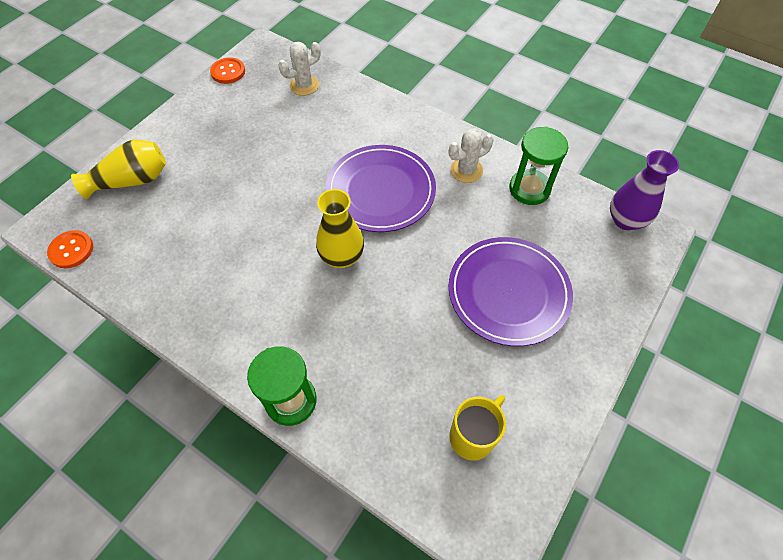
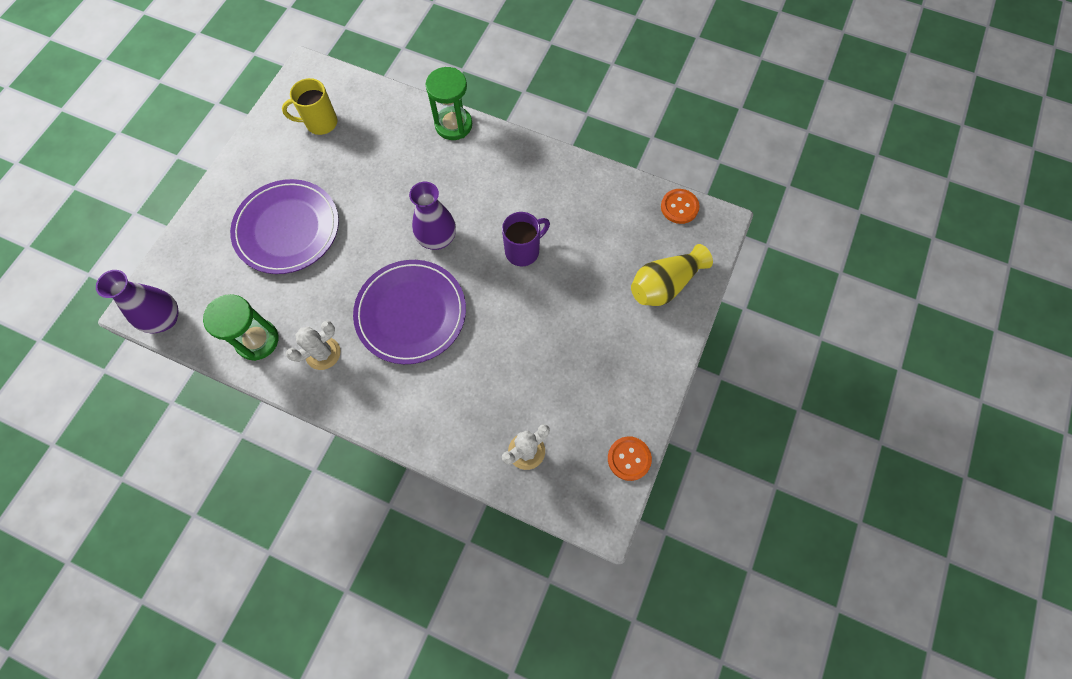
camera: 170 degrees right, 10 degrees up
yellow vase [316,189,364,268] -> purple vase [409,182,456,250]
yellow mug [449,395,506,461] -> yellow mug turned 45 degrees clockwise [282,78,337,135]
none -> purple mug [502,212,550,266]

